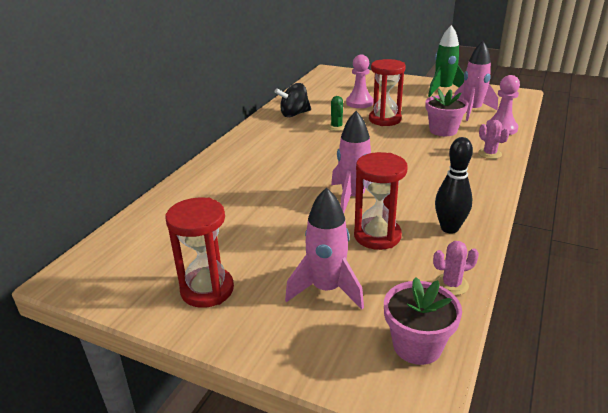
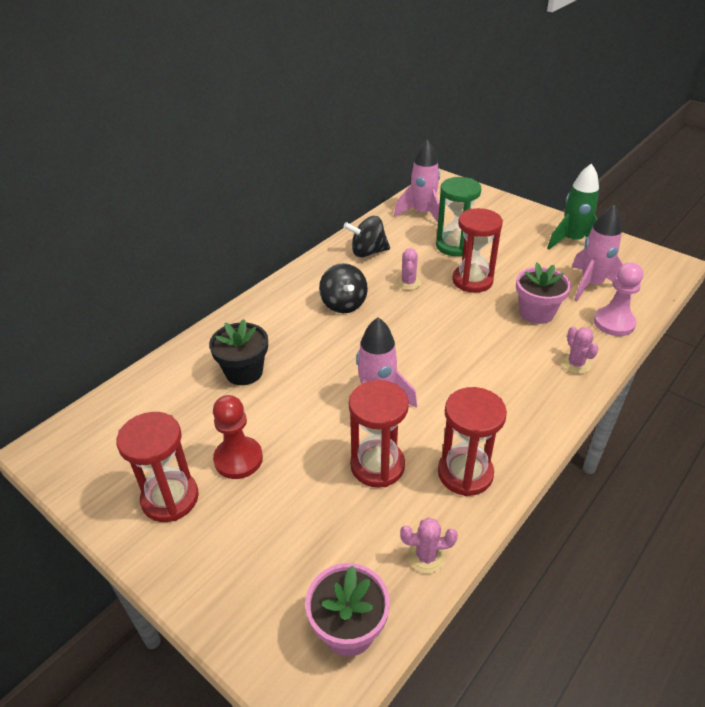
camera: 15 degrees right, 10 degrees up
pink rocket [285,187,364,309] -> pink rocket moved to [394,139,440,222]
green cactus [327,96,346,131] -> pink cactus [396,248,421,290]
pink pawn [346,55,373,108] -> green hourglass [436,177,481,256]
black bowling pin [435,137,473,234] -> red hourglass [438,387,507,496]
none -> black flower pot [209,319,268,385]
none -> red pawn [213,395,263,479]
none -> black spinning top [319,263,368,313]

